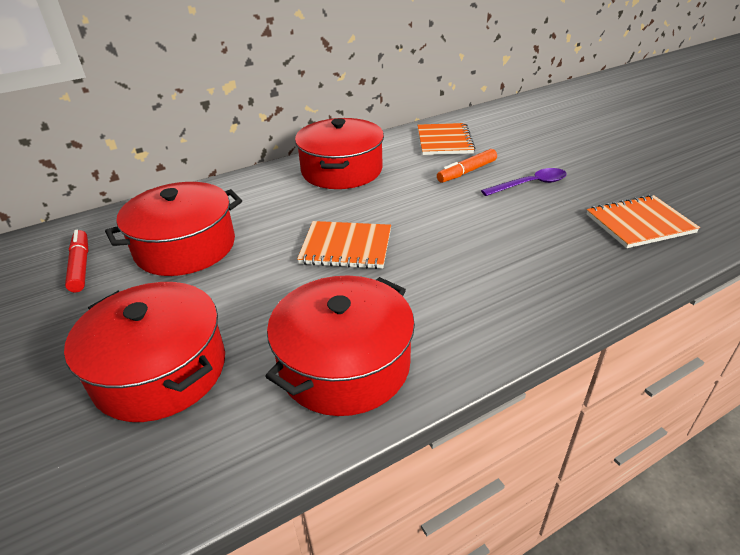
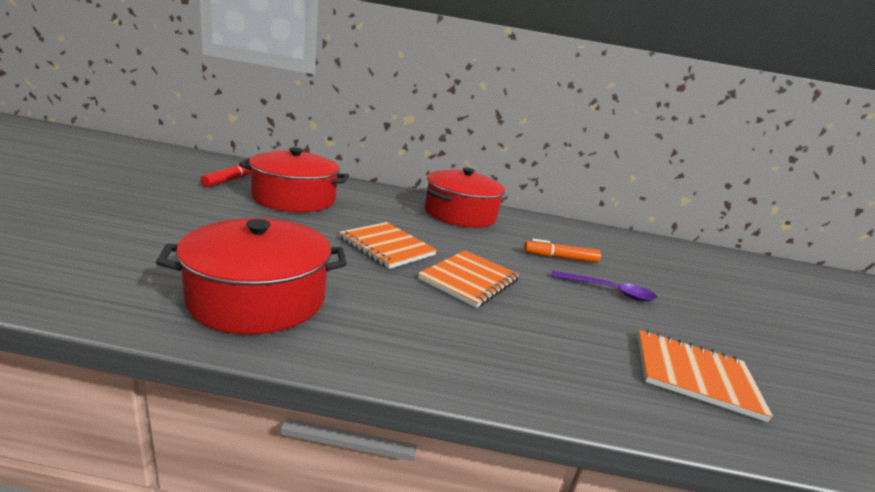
camera: 30 degrees right, 15 degrees down
red pot [64,282,225,422] -> none
orange notebook [418,123,475,155] -> orange notebook moved to [418,250,519,308]

